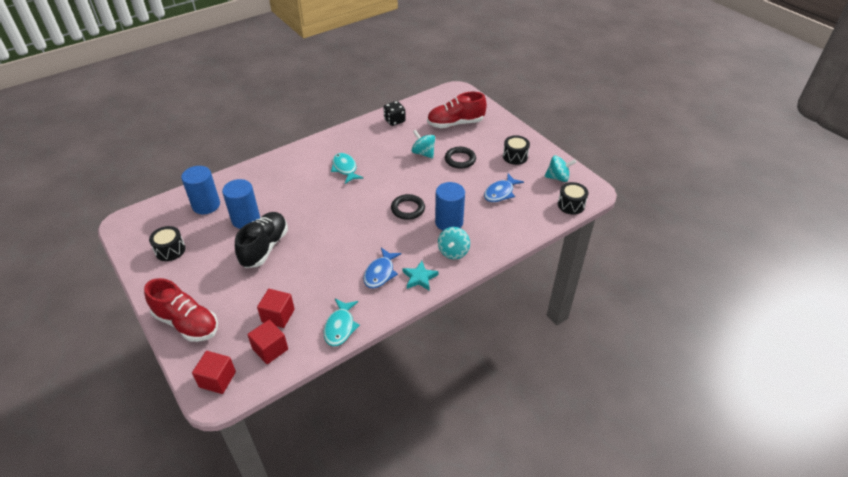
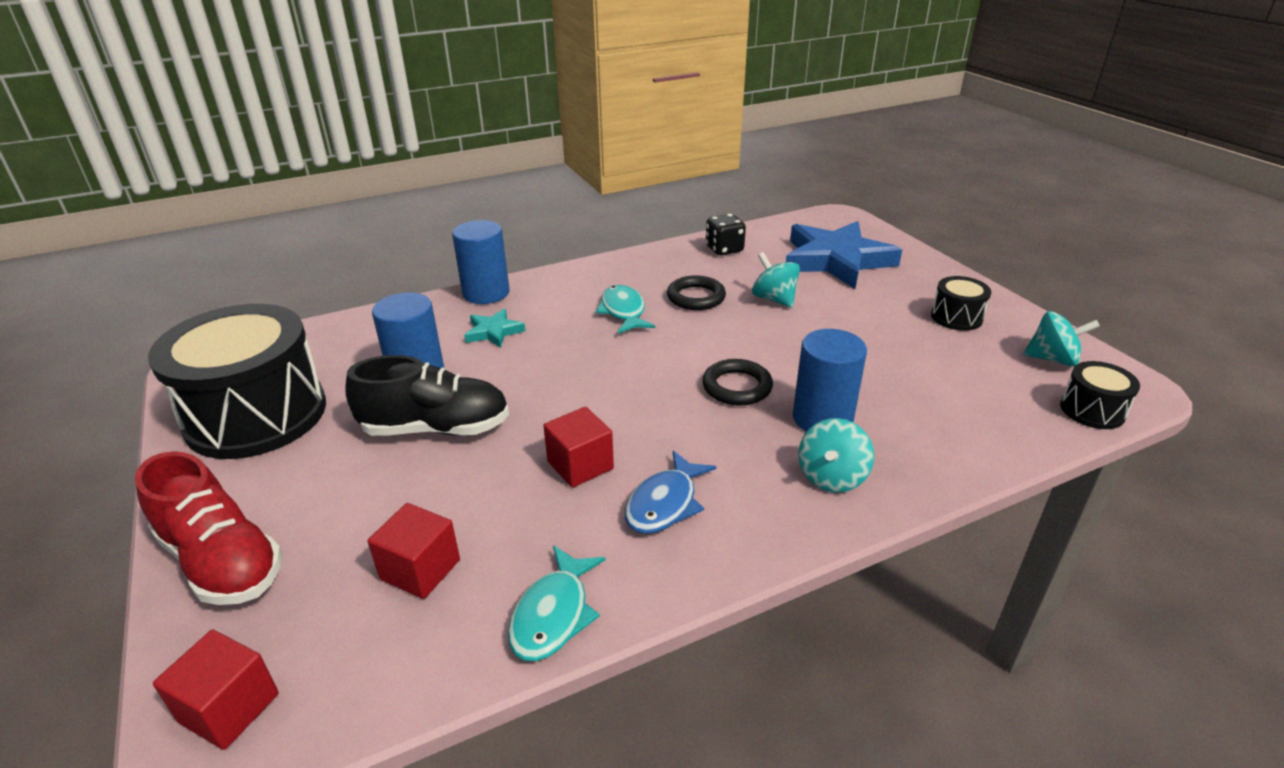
camera: 10 degrees right, 10 degrees down
black drum [149,226,186,261] -> black drum [148,304,326,459], size x2.28
blue cylinder [181,166,220,214] -> blue cylinder moved to [452,220,509,304]
black shoe [235,212,288,268] -> black shoe turned 60 degrees clockwise [346,355,509,436]
red cube [247,320,288,364] -> red cube moved to [543,407,614,488]
turquoise star [403,261,439,290] -> turquoise star moved to [465,309,525,348]
red shoe [427,92,487,128] -> blue star [786,221,902,289]
black ring [445,147,476,169] -> black ring moved to [667,275,726,310]
blue fish [484,174,524,202] -> none

